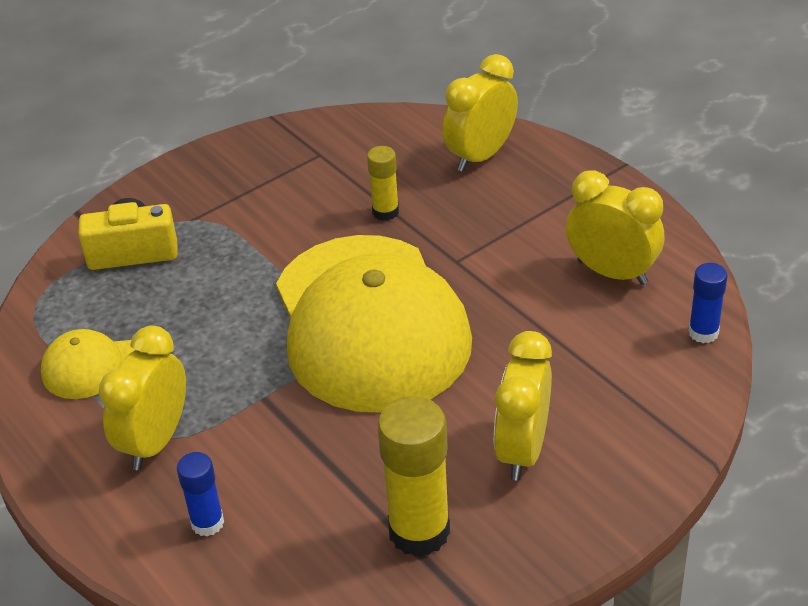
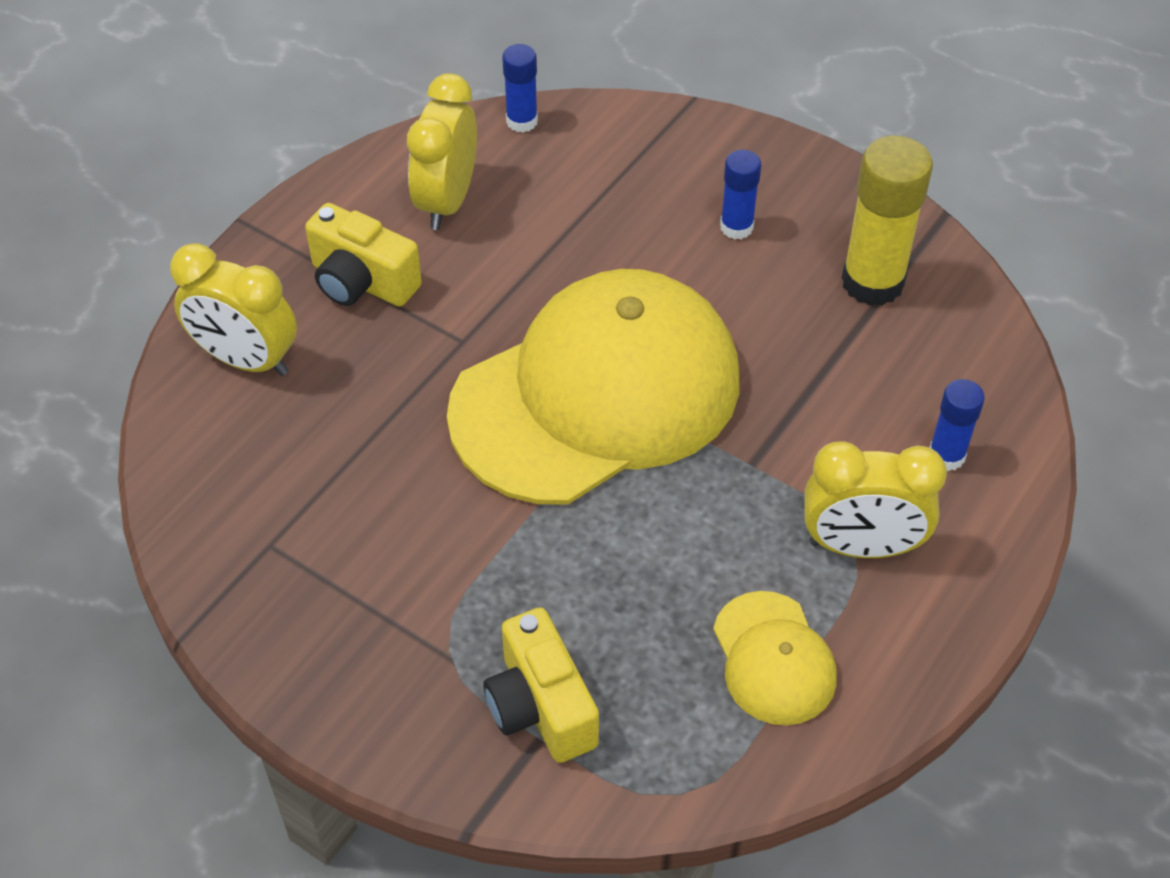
camera: 110 degrees left, 10 degrees up
yellow glue stick [367,146,399,221] -> none
yellow clock [494,331,552,480] -> blue glue stick [720,150,761,239]
none -> yellow camera [305,203,422,307]

